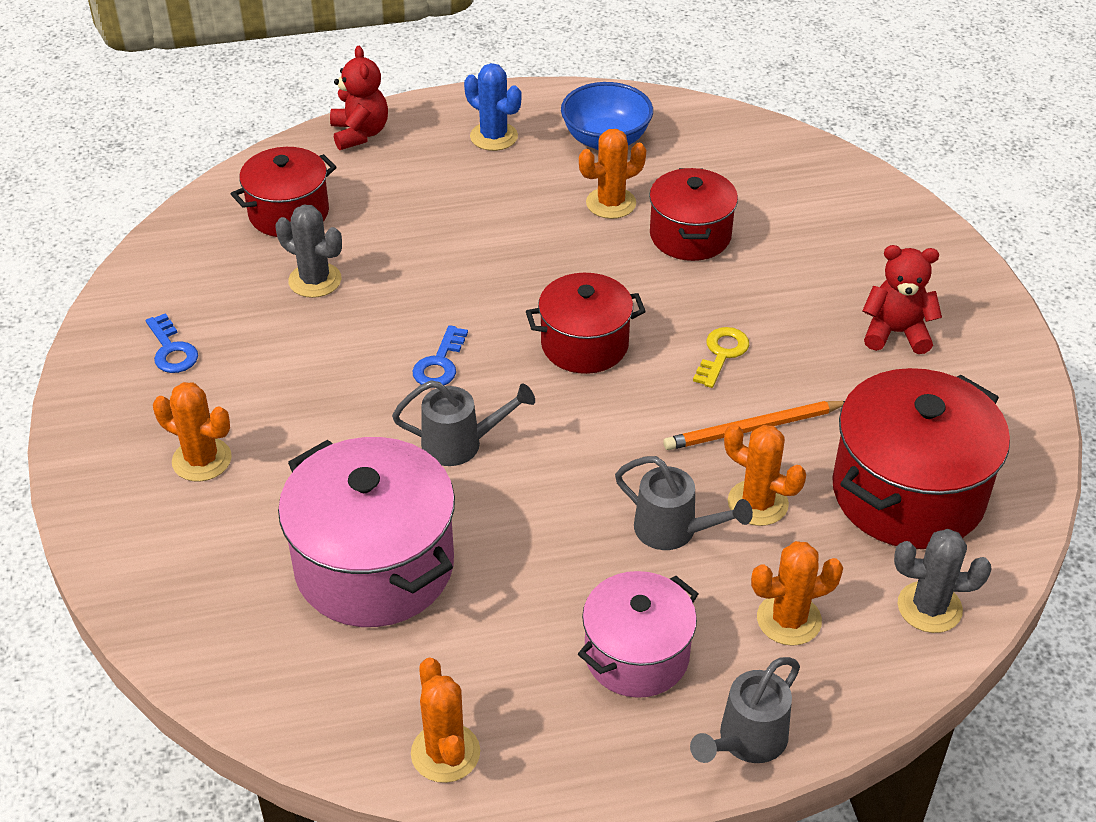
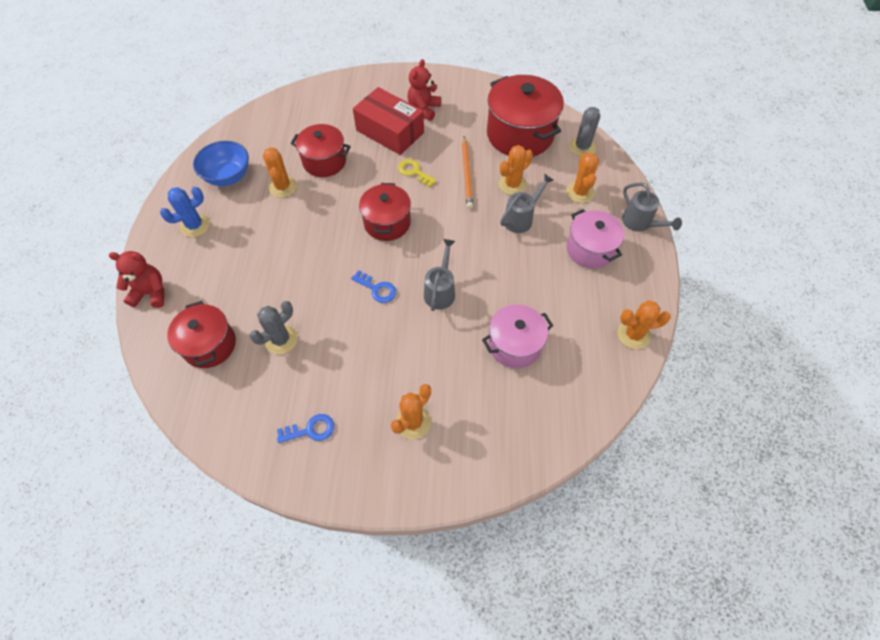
camera: 75 degrees left, 15 degrees up
pink pot [278,437,455,627] -> pink pot [482,304,553,368], size x0.63
none -> red box [353,87,424,155]

